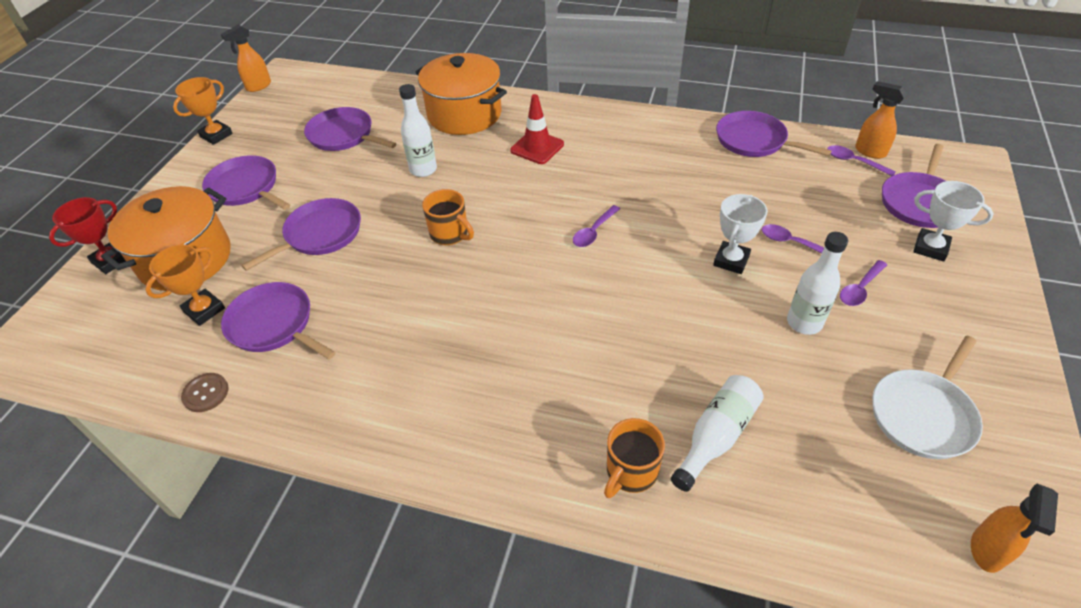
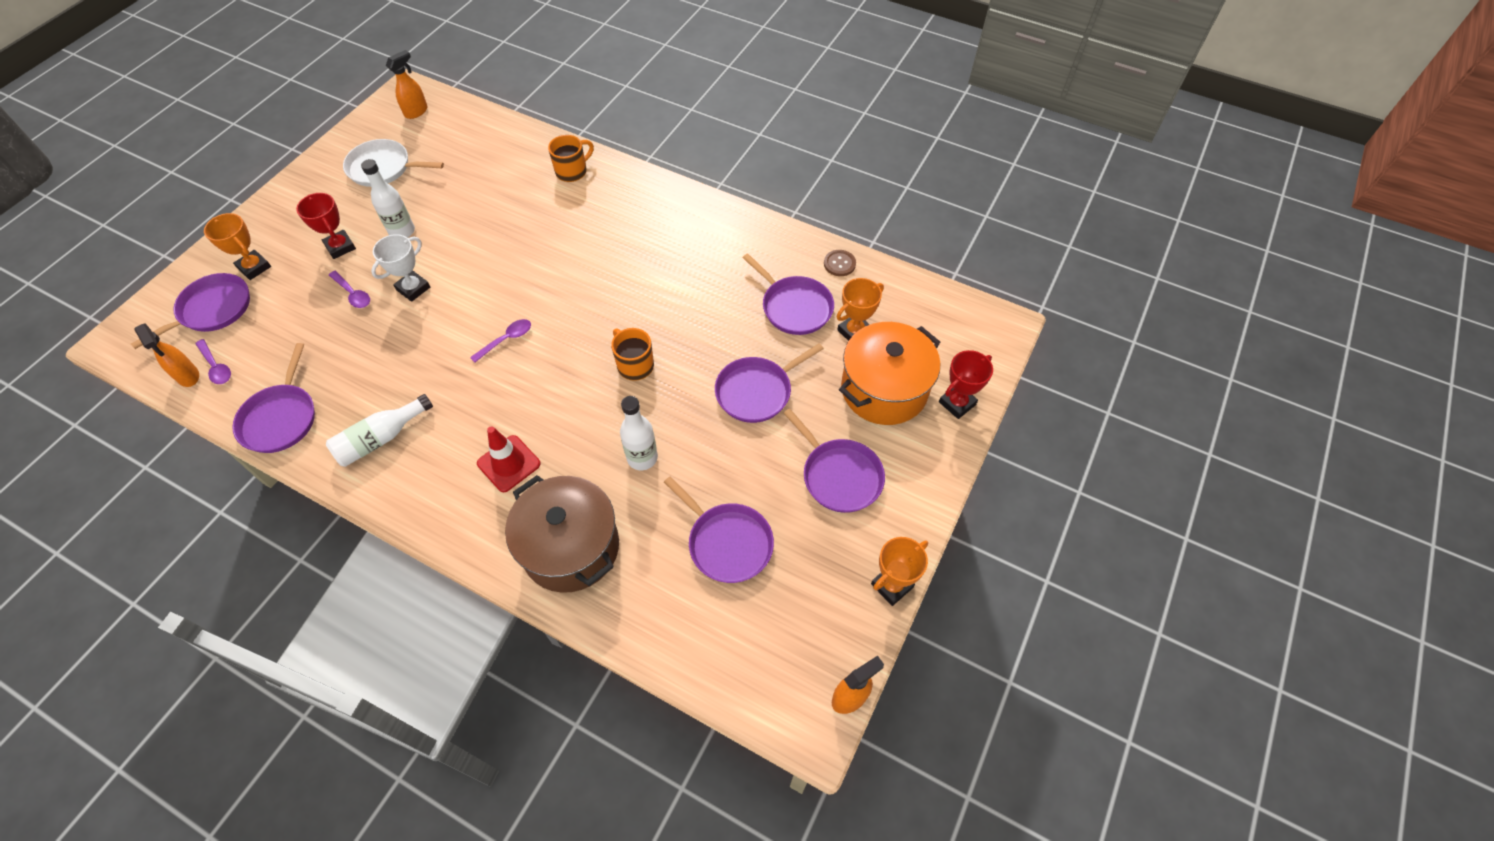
camera: 170 degrees left, 10 degrees up
orange pot [416,53,507,135] -> brown pot [505,475,619,593]
white bottle [671,375,764,492] -> white bottle moved to [326,394,433,467]
purple pan [716,111,831,157] -> purple pan turned 45 degrees clockwise [232,343,315,453]
purple spoon [840,260,887,306] -> red trophy [296,193,356,259]
white pan [872,336,983,459] -> white pan turned 135 degrees counterclockwise [343,139,444,187]
white trophy [913,181,994,261] -> orange trophy [204,213,271,280]

